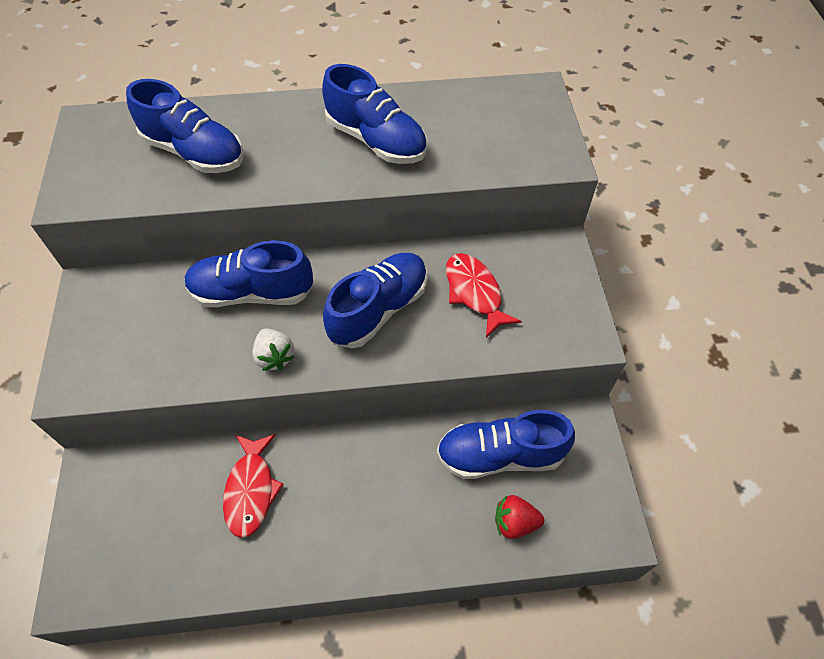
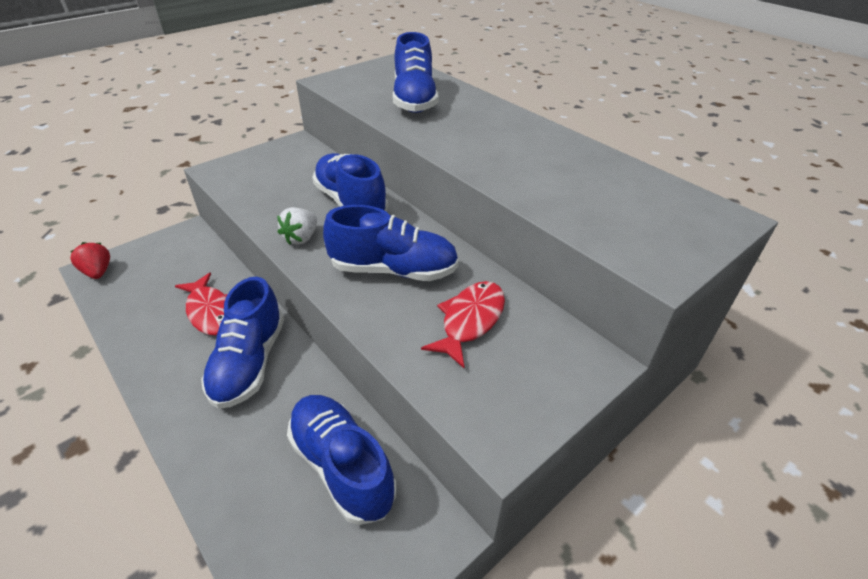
camera: 55 degrees right, 15 degrees down
red fish [223,434,284,538] -> red fish turned 90 degrees counterclockwise [175,272,228,336]
blue shoe [322,64,427,164] -> blue shoe moved to [201,277,284,409]
red strawberry [495,495,544,539] -> red strawberry moved to [70,242,110,279]

